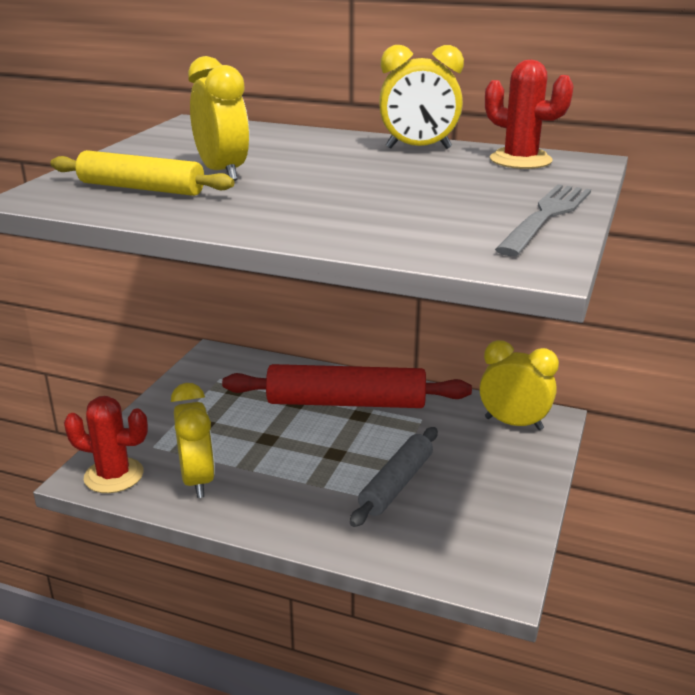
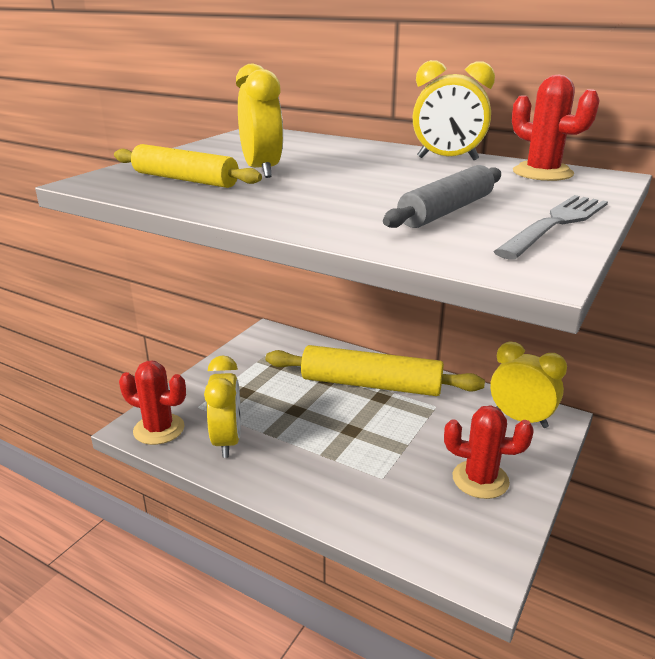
camera: 10 degrees right, 0 degrees up
red rolling pin [222,364,472,408] -> yellow rolling pin [266,345,485,396]
grey rolling pin [350,427,438,527] -> grey rolling pin moved to [383,165,501,228]
none -> red cactus [444,406,534,499]

